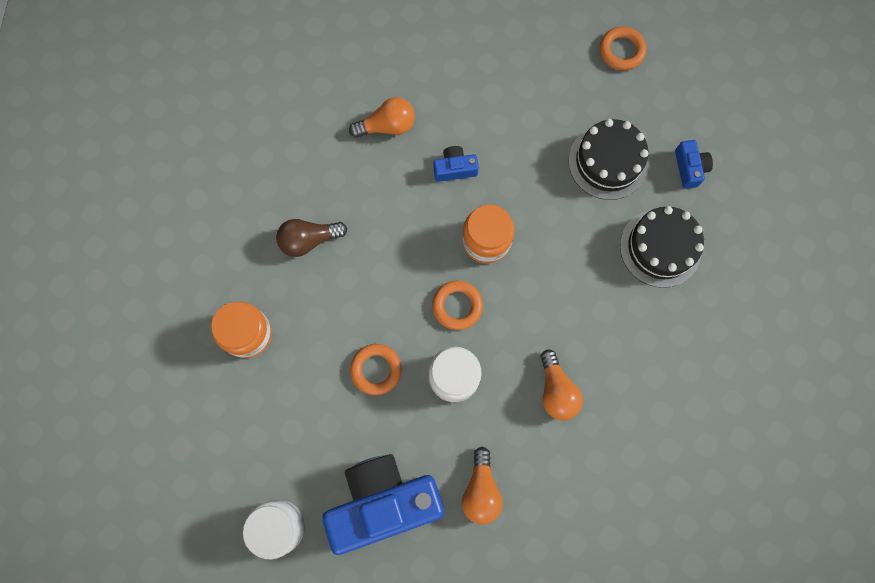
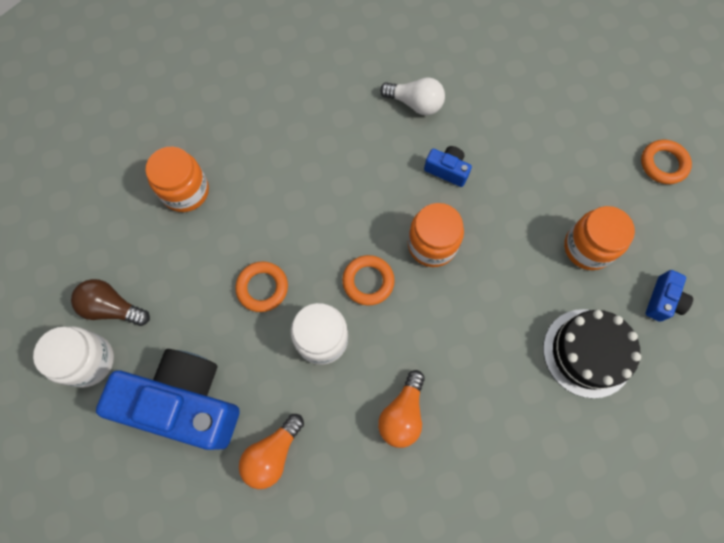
camera: 35 degrees right, 5 degrees down
brown light bulb [276,219,347,257] -> brown light bulb moved to [71,279,150,326]
orange light bulb [349,97,415,138] -> white light bulb [380,77,445,116]
black cake [568,119,648,200] -> orange jar [564,206,635,270]

